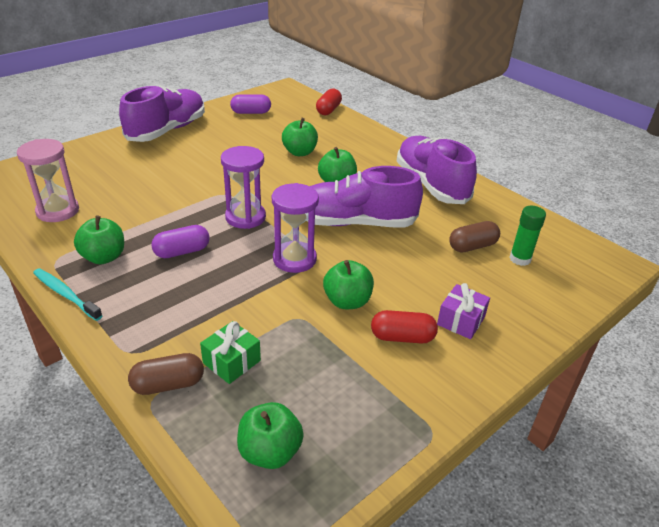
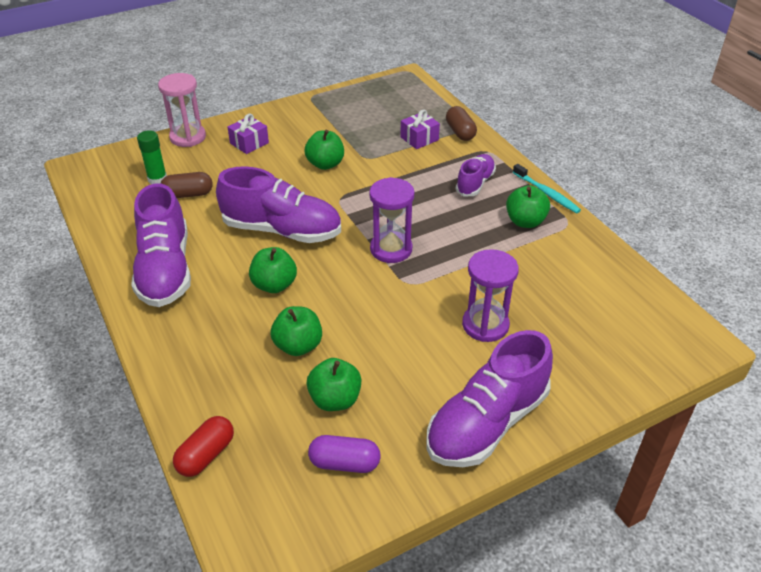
camera: 165 degrees left, 5 degrees up
pink hourglass [17,139,79,222] -> pink hourglass moved to [158,73,206,147]
brown capsule [128,353,204,395] -> brown capsule turned 75 degrees clockwise [446,106,477,141]
purple capsule [151,225,210,258] -> none
green gift [200,321,261,384] -> purple gift [400,109,440,149]
green apple [237,402,304,469] -> green apple moved to [307,358,362,411]
purple hourglass [272,183,319,273] -> purple hourglass moved to [462,249,519,342]
red capsule [371,310,438,344] -> none
none -> purple shoe [456,154,496,196]

